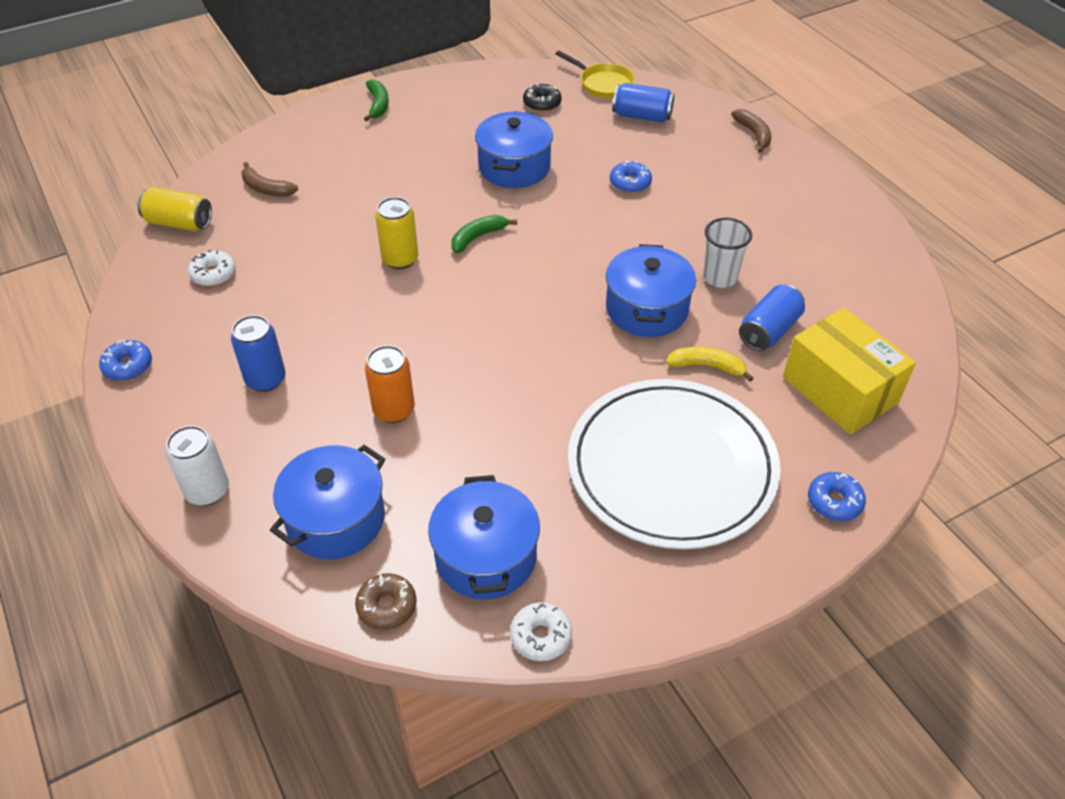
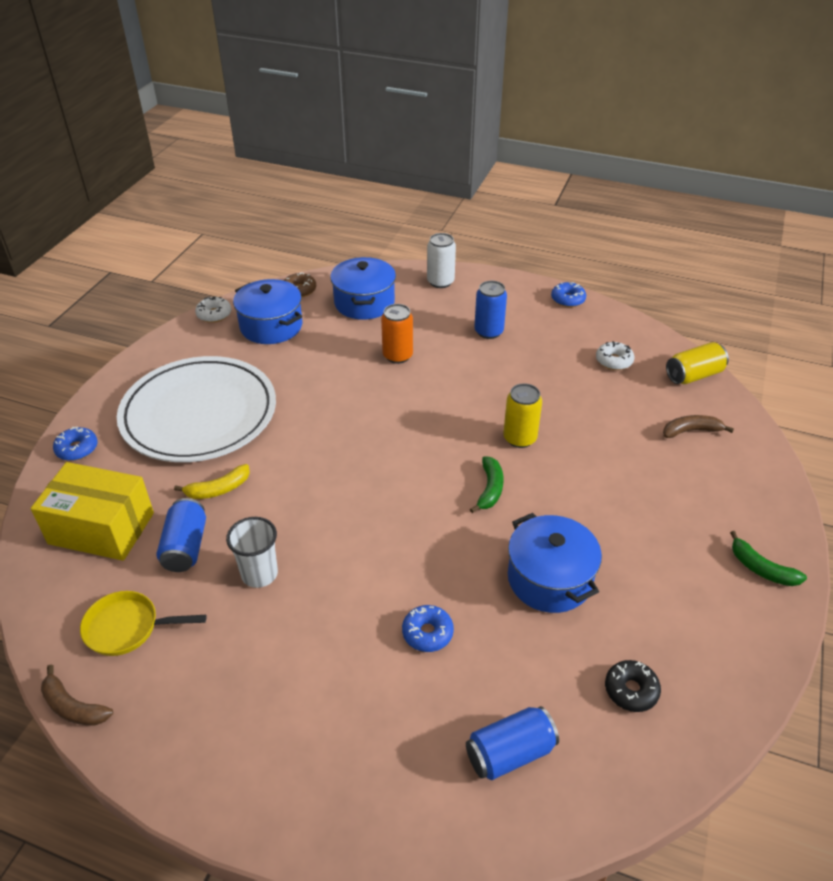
camera: 140 degrees right, 5 degrees down
yellow pan [555,51,635,98] -> yellow pan moved to [80,591,207,656]
blue pot [606,244,696,337] -> none
brown banana [731,109,771,153] -> brown banana moved to [41,665,113,726]

